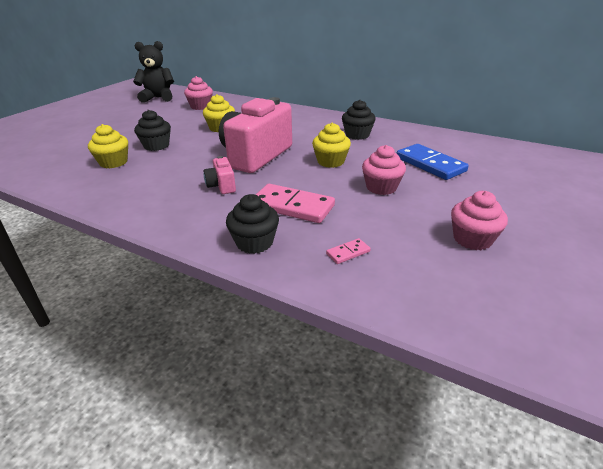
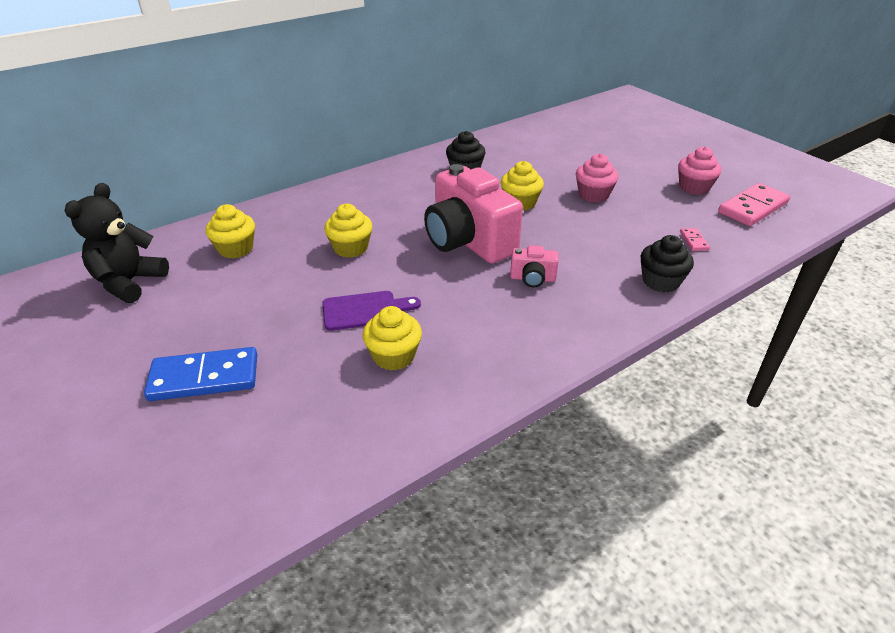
camera: 65 degrees left, 5 degrees up
black cupcake [134,110,171,151] -> purple cutting board [322,291,421,331]
pink cupcake [184,76,213,110] -> yellow cupcake [206,204,255,259]
pink domino [256,184,335,223] -> pink domino moved to [718,183,790,226]
blue domino [396,144,469,180] -> blue domino moved to [144,347,257,401]

